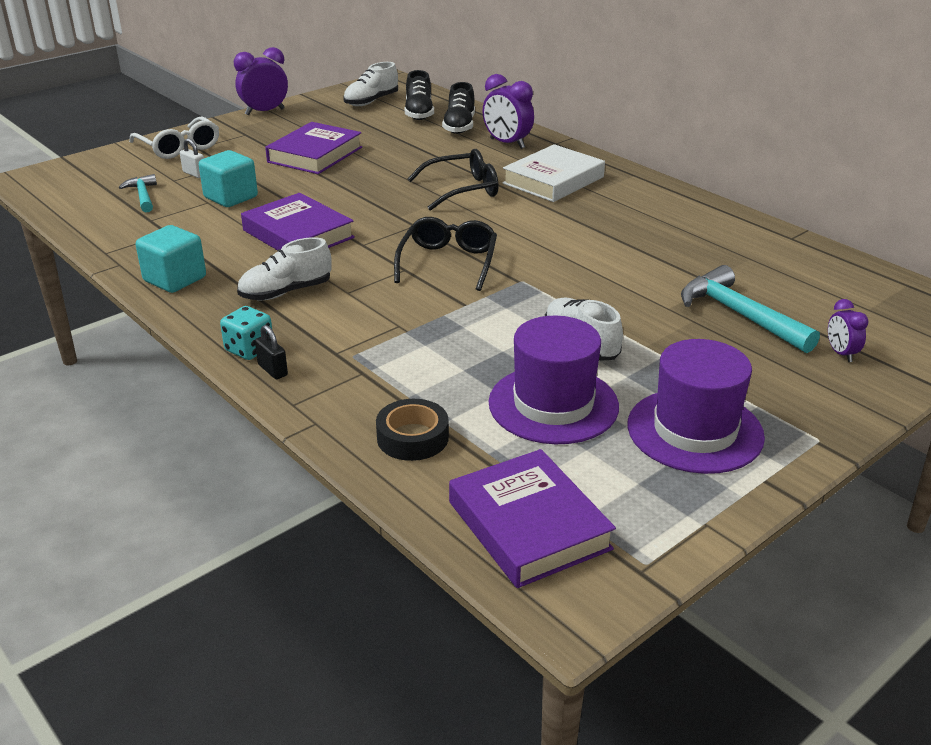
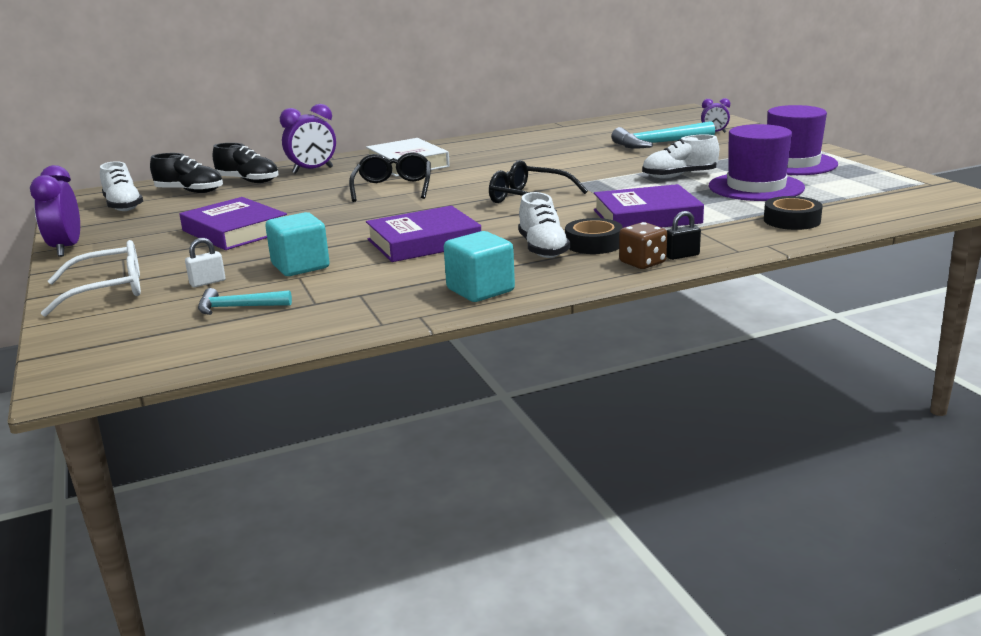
camera: 70 degrees left, 10 degrees down
turquoise dice [220,306,272,360] -> brown dice [619,222,667,269]
purple book [449,449,616,588] -> purple book moved to [594,184,704,228]
none -> black tape [565,218,623,254]

